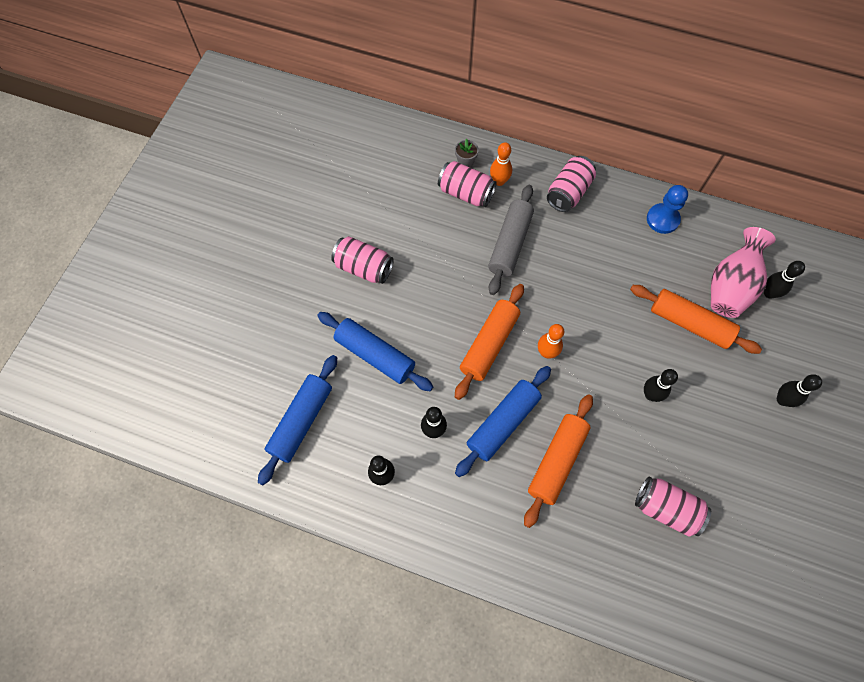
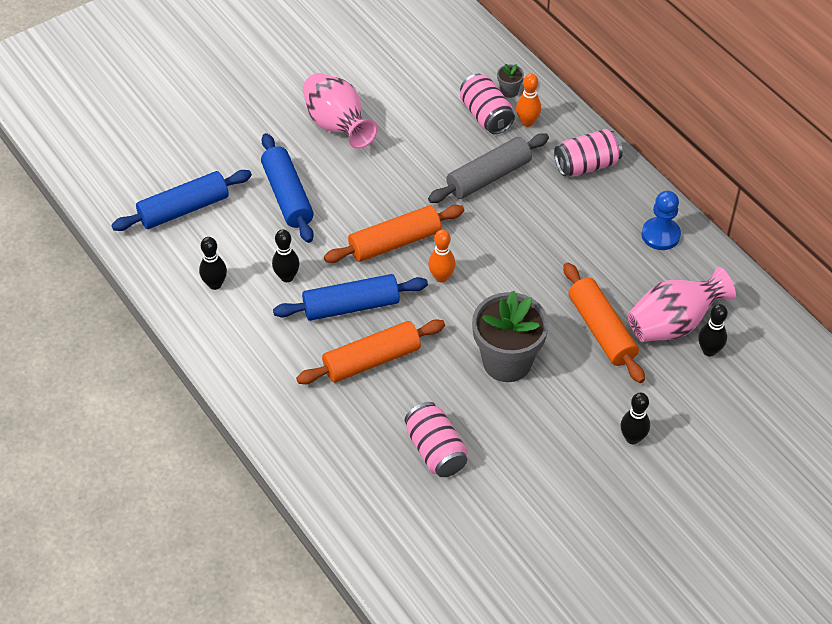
camera: 35 degrees right, 15 degrees down
pink can [331,236,394,284] -> pink vase [303,73,378,149]
black bowling pin [644,369,678,402] -> grey flower pot [472,290,549,382]

